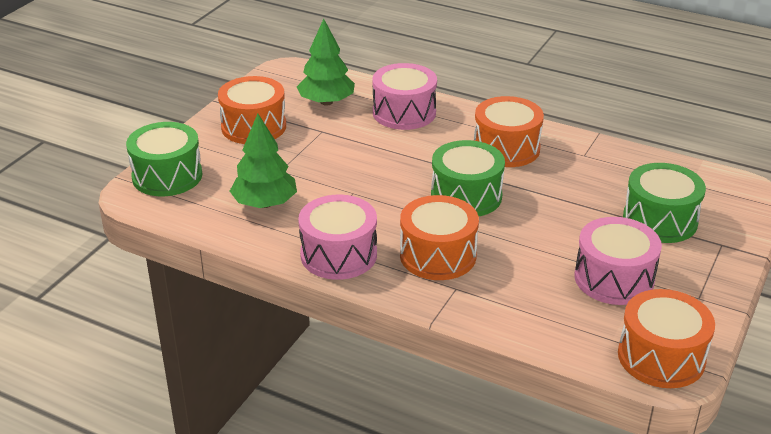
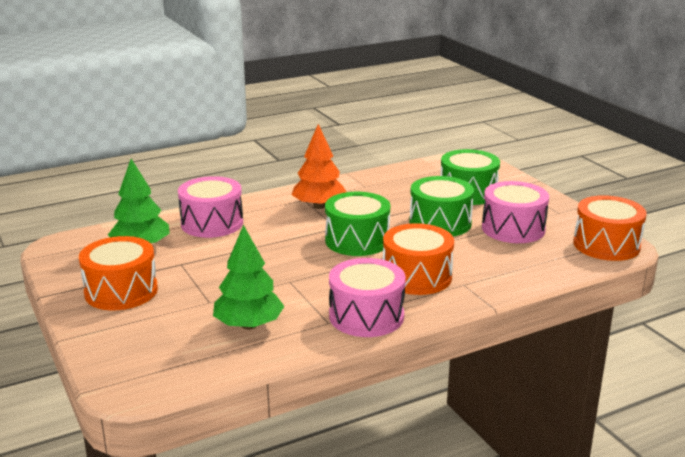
camera: 55 degrees left, 10 degrees down
green drum [126,122,202,196] -> green drum moved to [409,176,474,237]
orange drum [474,96,544,167] -> orange tree [292,124,346,209]

